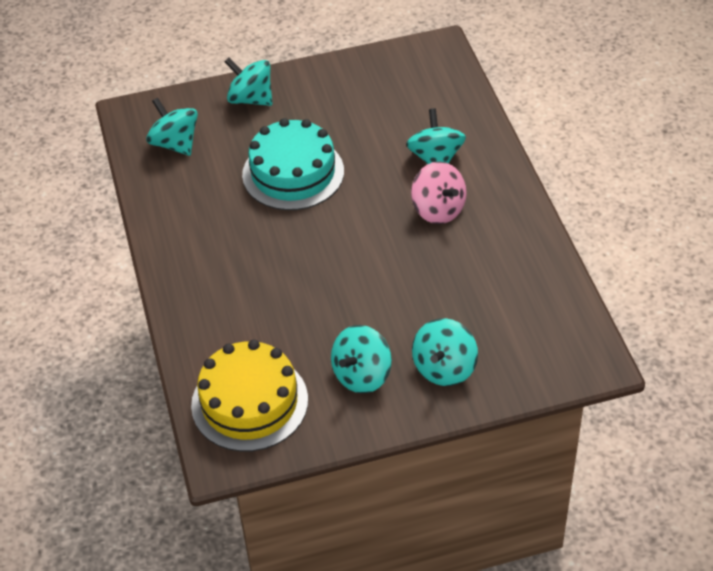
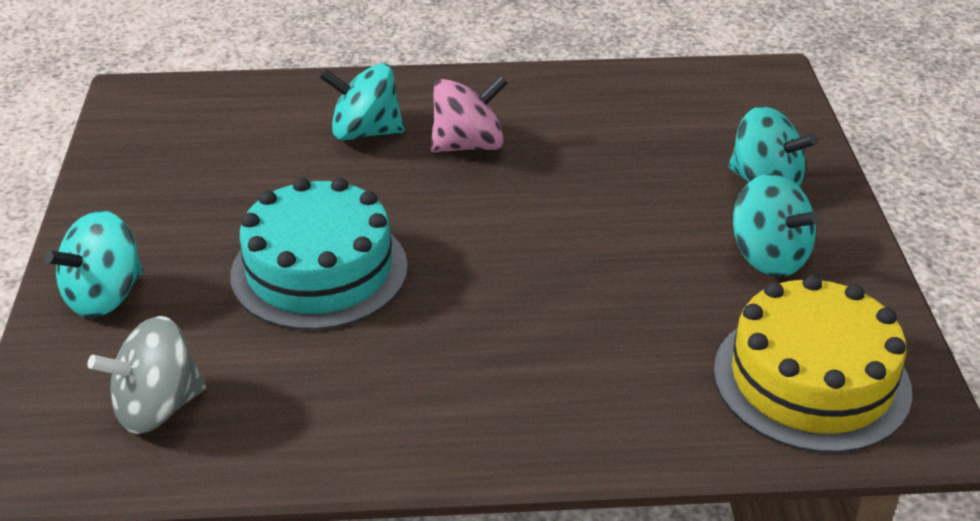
camera: 80 degrees left, 10 degrees down
turquoise spinning top [146,98,198,156] -> grey spinning top [88,316,207,434]

